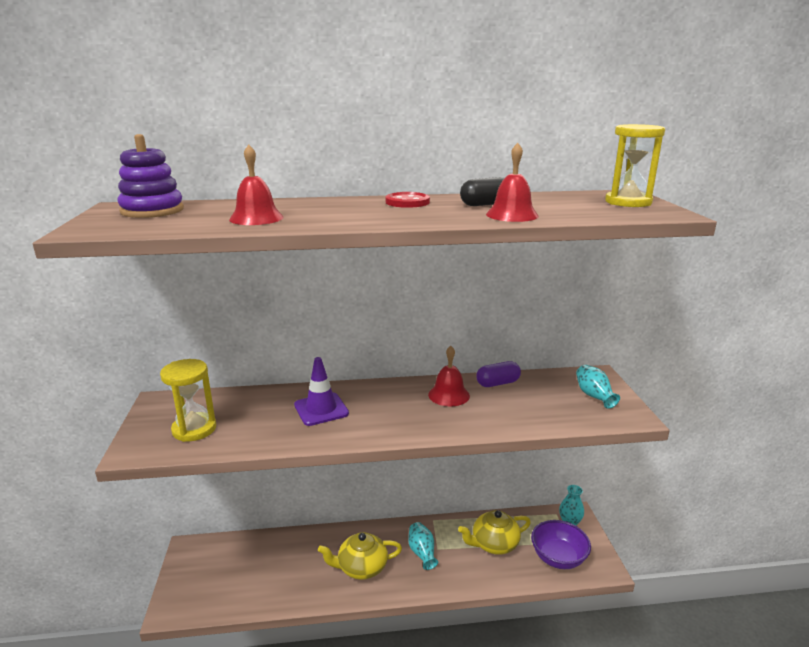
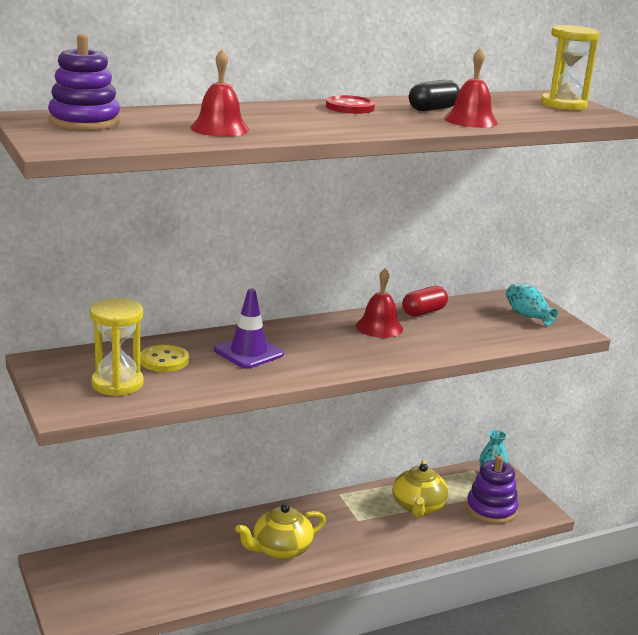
camera: 20 degrees left, 0 degrees up
turquoise vase [408,522,438,570] -> none
yellow teapot [458,510,531,555] -> yellow teapot turned 45 degrees counterclockwise [393,460,449,518]
purple capsule [476,361,521,387] -> red capsule [402,286,448,317]
purple bowl [531,520,591,569] -> purple stacking toy [466,455,519,524]
none -> yellow button [140,344,189,372]

